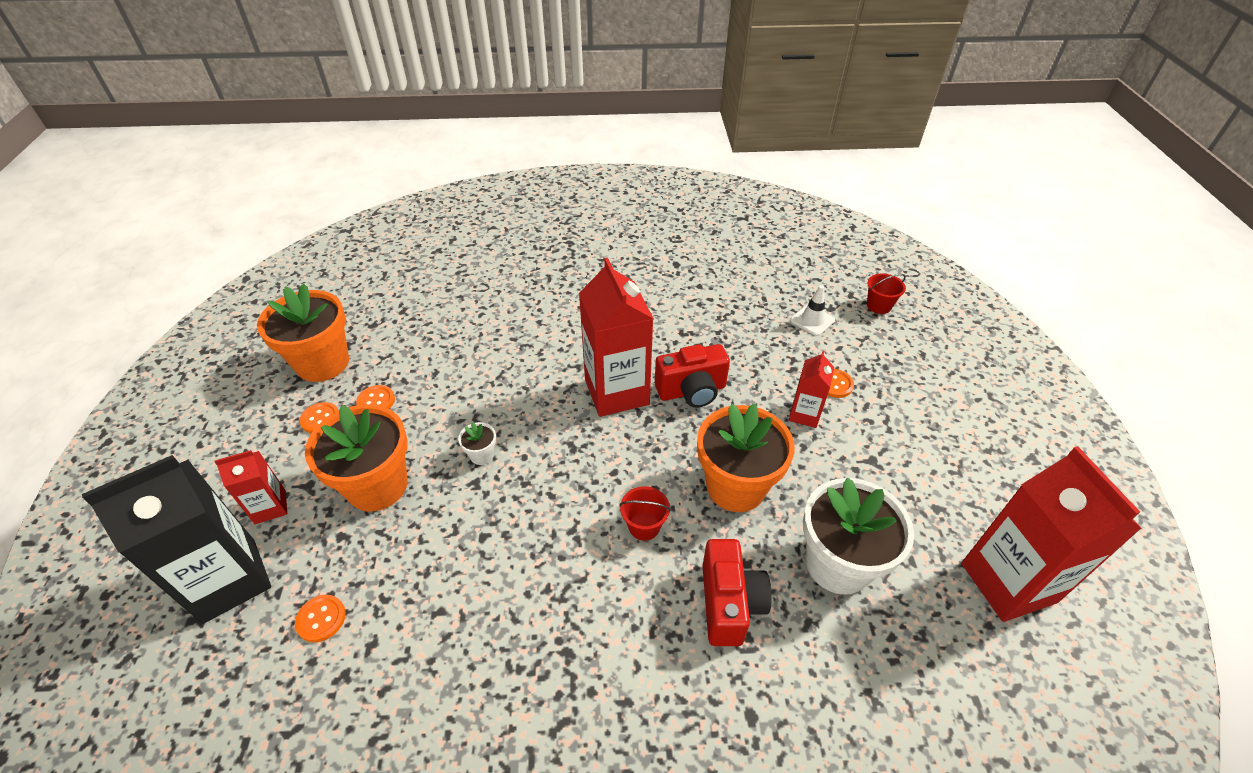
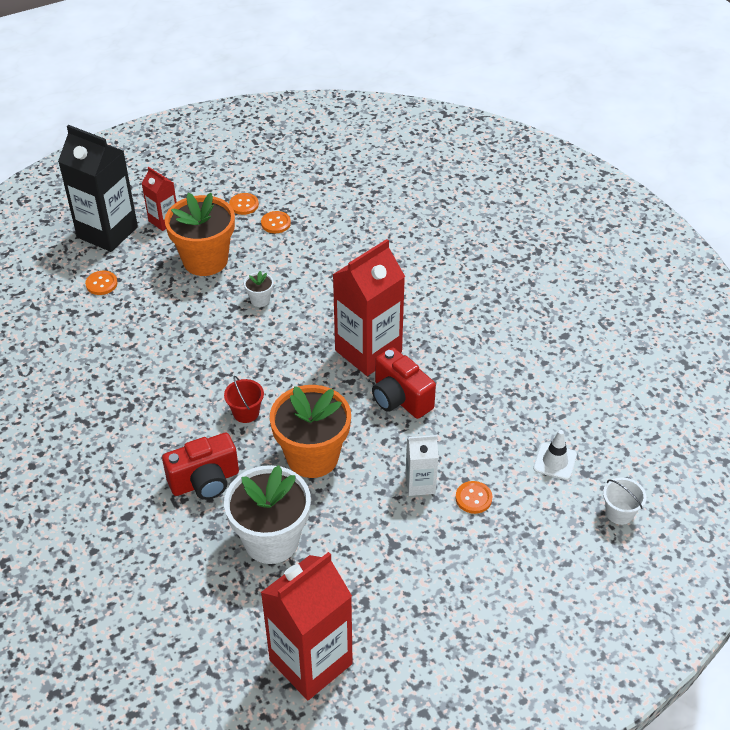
camera: 65 degrees right, 0 degrees up
orange flower pot [257,284,349,382] -> none
red carton [789,351,834,428] -> white carton [405,435,438,496]
red bucket [867,273,906,314] -> white bucket [603,477,646,525]

